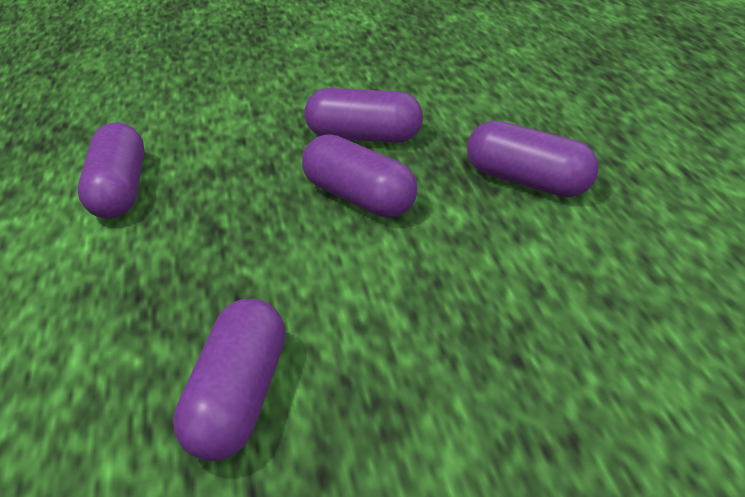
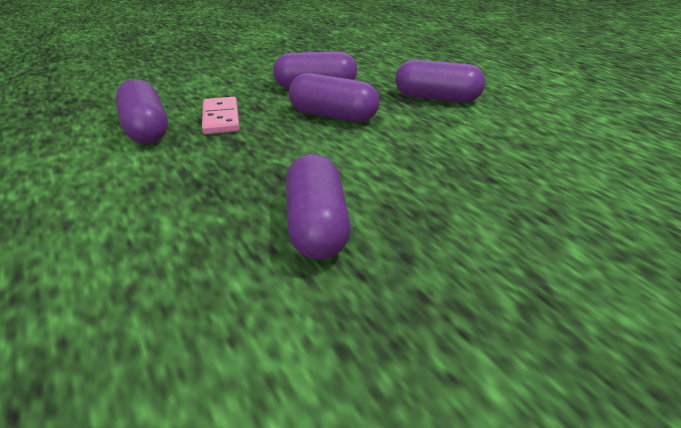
camera: 20 degrees left, 5 degrees down
none -> pink domino [202,97,240,134]

